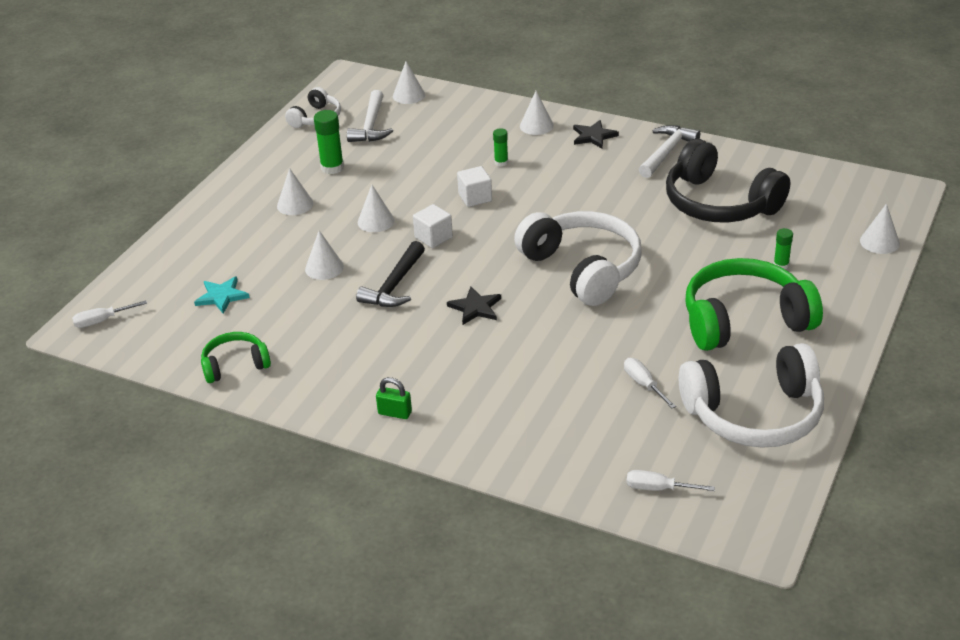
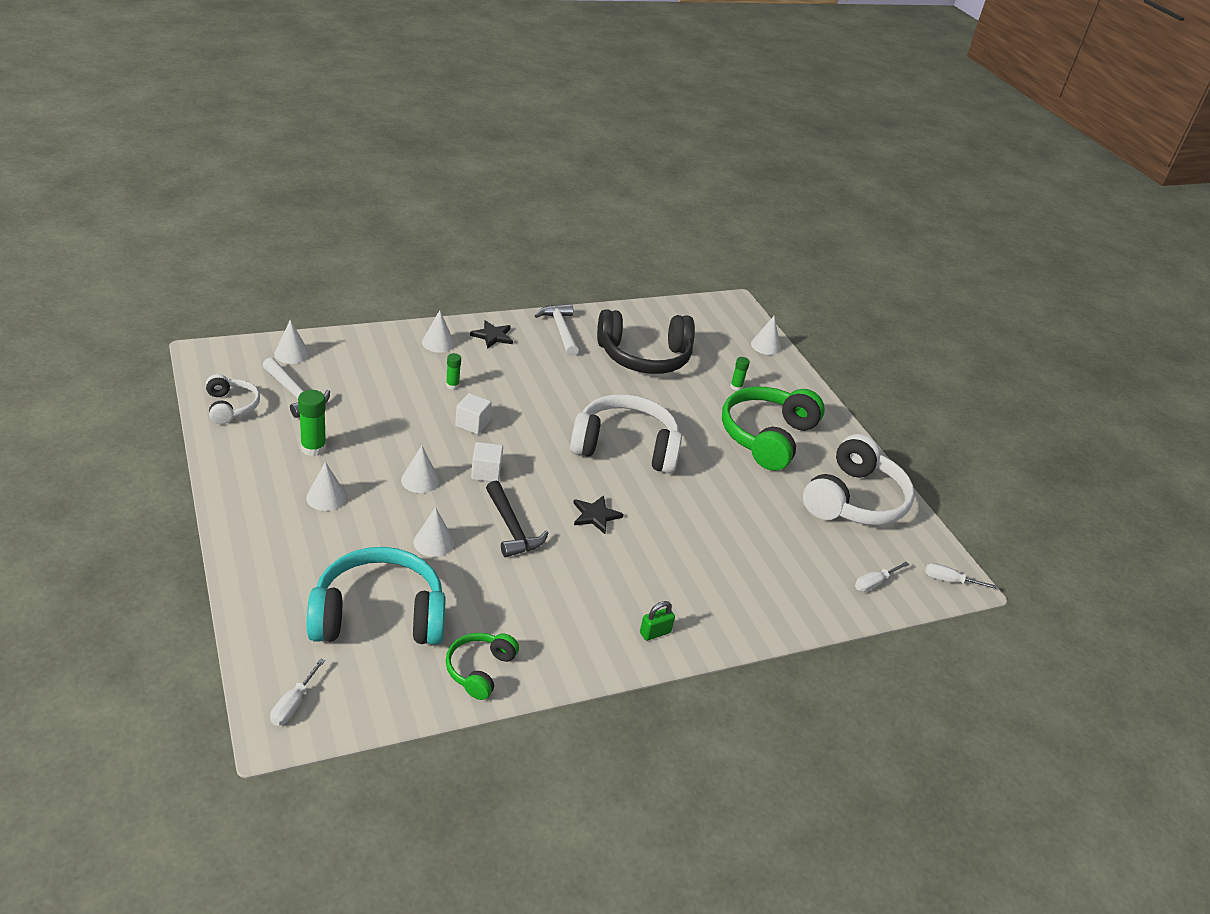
camera: 55 degrees left, 0 degrees up
turquoise star [194,276,250,314] -> turquoise headphones [307,547,446,645]
white screwdriver [624,358,676,408] -> white screwdriver moved to [925,563,997,589]

